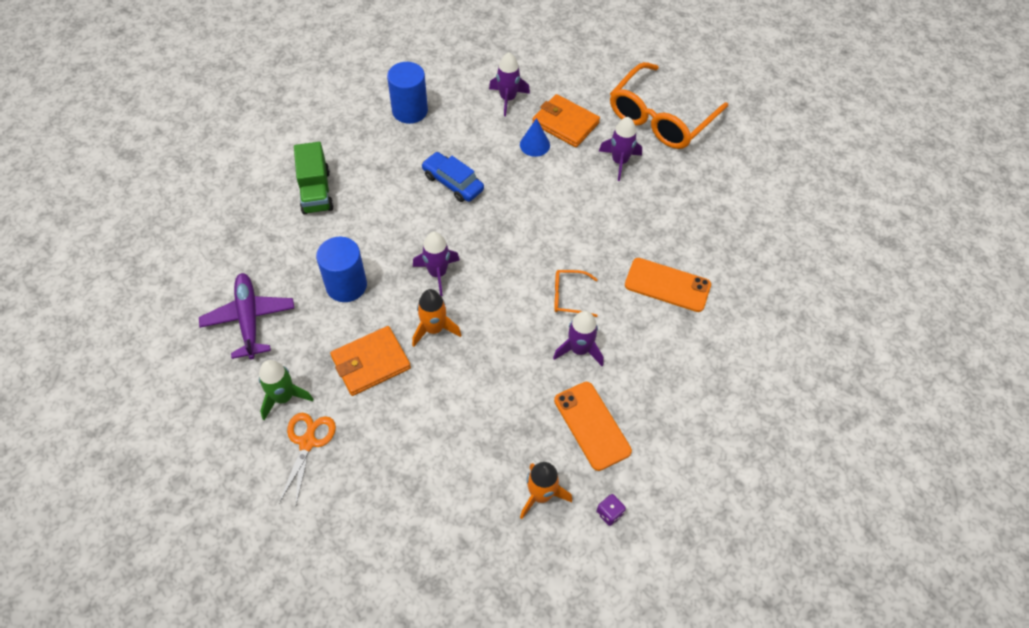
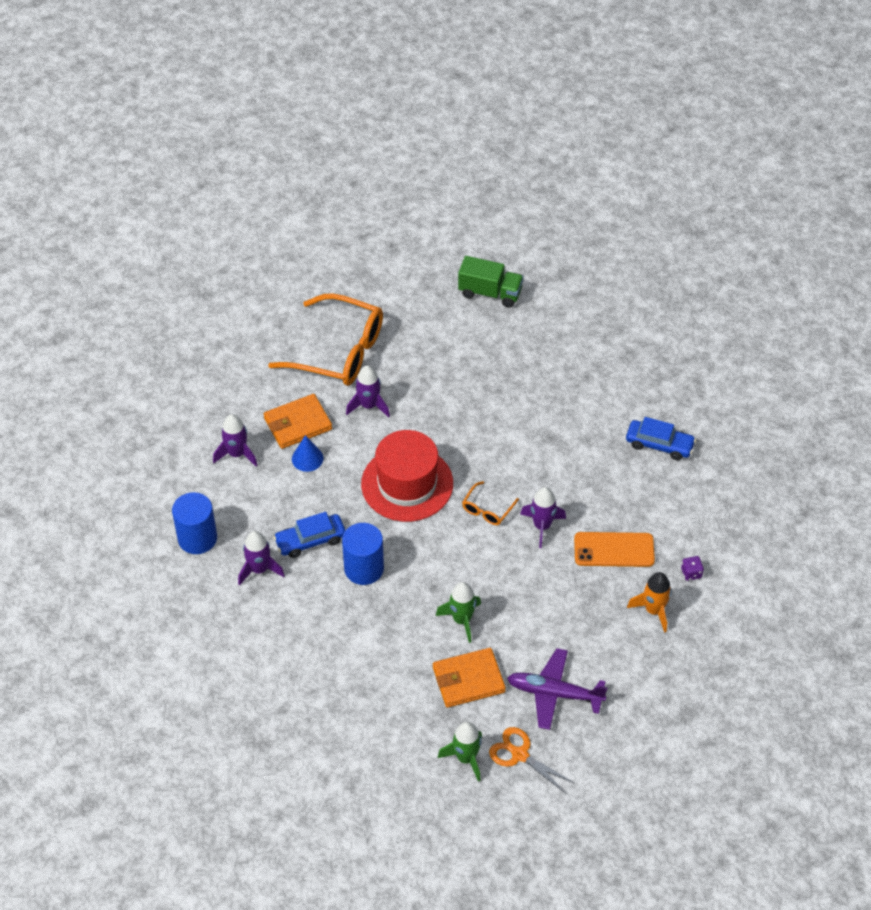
camera: 60 degrees left, 5 degrees down
purple plane [199,273,294,359] -> purple plane moved to [507,648,608,730]
green truck [294,142,334,215] -> green truck moved to [458,256,524,308]
blue cylinder [316,237,367,302] -> blue cylinder moved to [342,523,384,585]
orange wallet [330,326,411,396] -> orange wallet turned 75 degrees clockwise [433,648,506,708]
orange rocket [412,289,461,347] -> green rocket [436,582,481,643]
purple rocket [413,232,460,296] -> purple rocket moved to [238,531,285,585]
orange glasses [610,62,728,149] -> orange glasses turned 45 degrees counterclockwise [268,293,383,386]
orange phone [625,258,711,312] -> none
none -> red hat [361,430,453,522]
none -> blue car [626,417,696,460]

